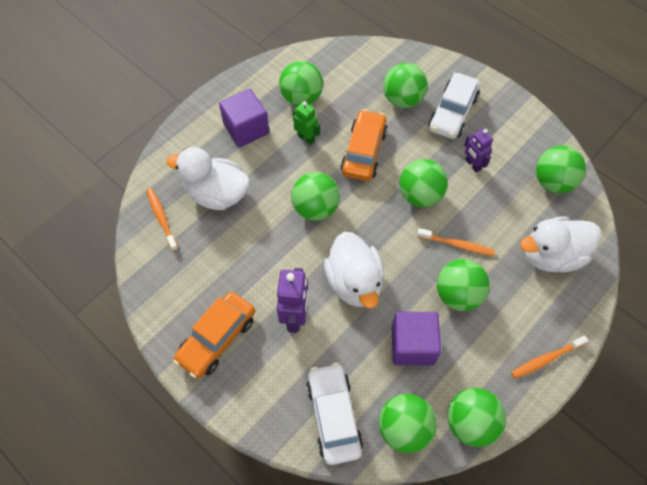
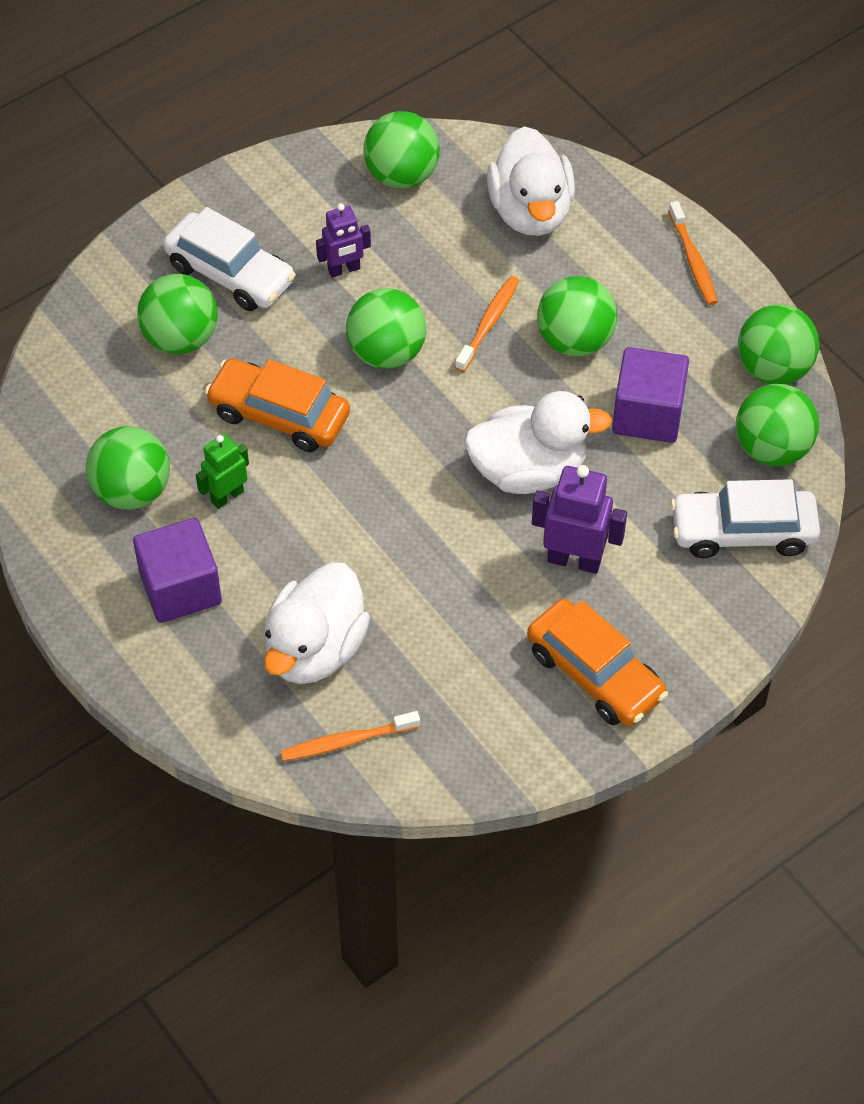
camera: 80 degrees left, 5 degrees down
green ball [291,172,340,221] -> none

